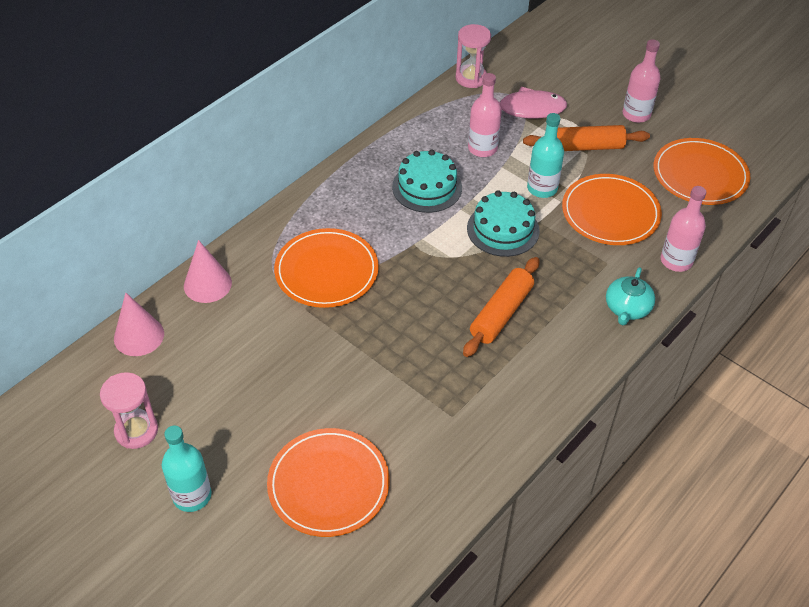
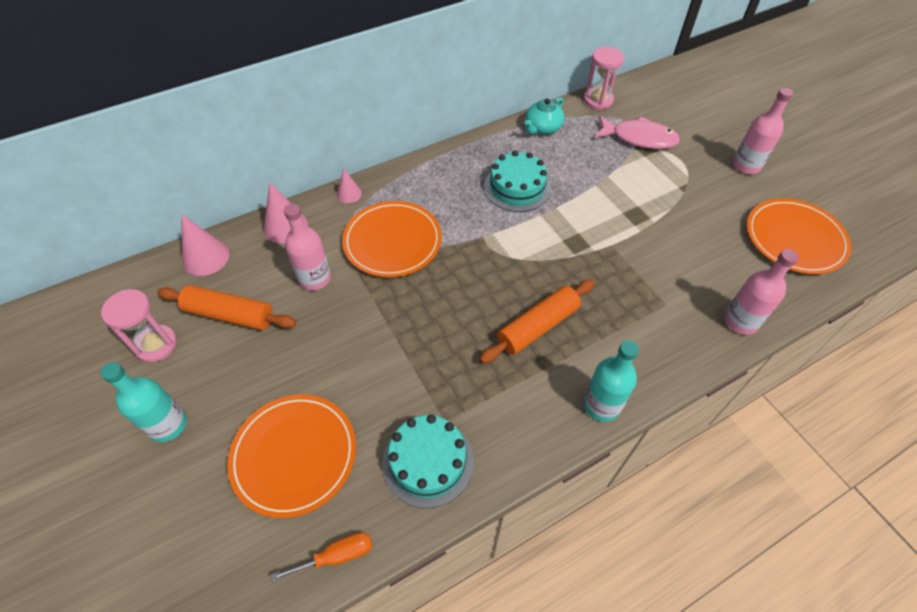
camera: 20 degrees right, 5 degrees up
turquoise cake [467,190,540,257] -> turquoise cake moved to [382,415,474,508]
pink bottle [468,73,502,157] -> pink bottle moved to [284,204,331,290]
orange rolling pin [523,125,650,151] -> orange rolling pin moved to [157,285,296,330]
turquoise bottle [527,113,564,198] -> turquoise bottle moved to [583,340,639,422]
orange plate [562,174,662,245] -> none
turquoise teapot [606,267,655,325] -> turquoise teapot moved to [525,97,565,134]
none -> orange screwdriver [271,532,373,582]
none -> pink cone [337,169,362,203]

